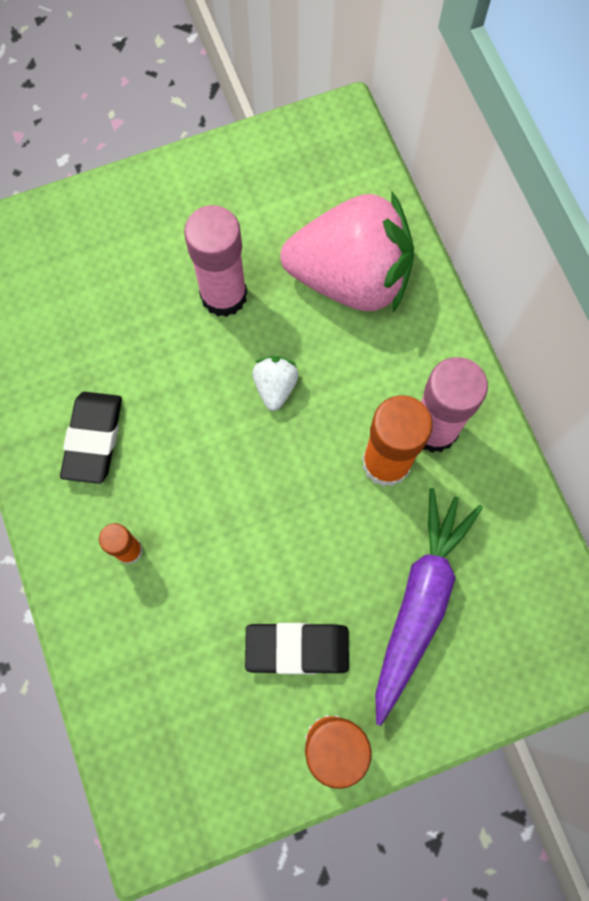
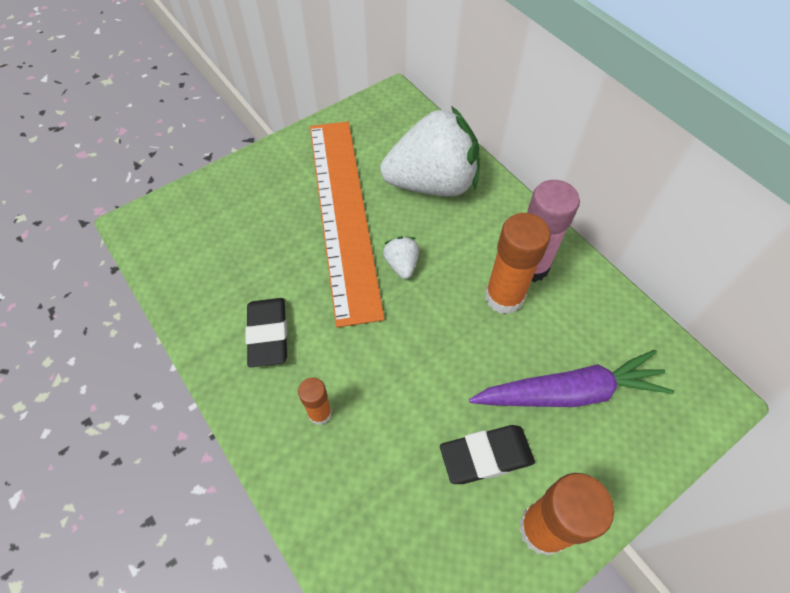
camera: 15 degrees left, 15 degrees down
pink glue stick [184,205,247,317] -> orange ruler [310,121,385,328]
pink strawberry [280,191,414,313] -> white strawberry [380,106,480,196]
purple carrot [375,488,483,726] -> purple carrot turned 75 degrees clockwise [469,350,674,407]

